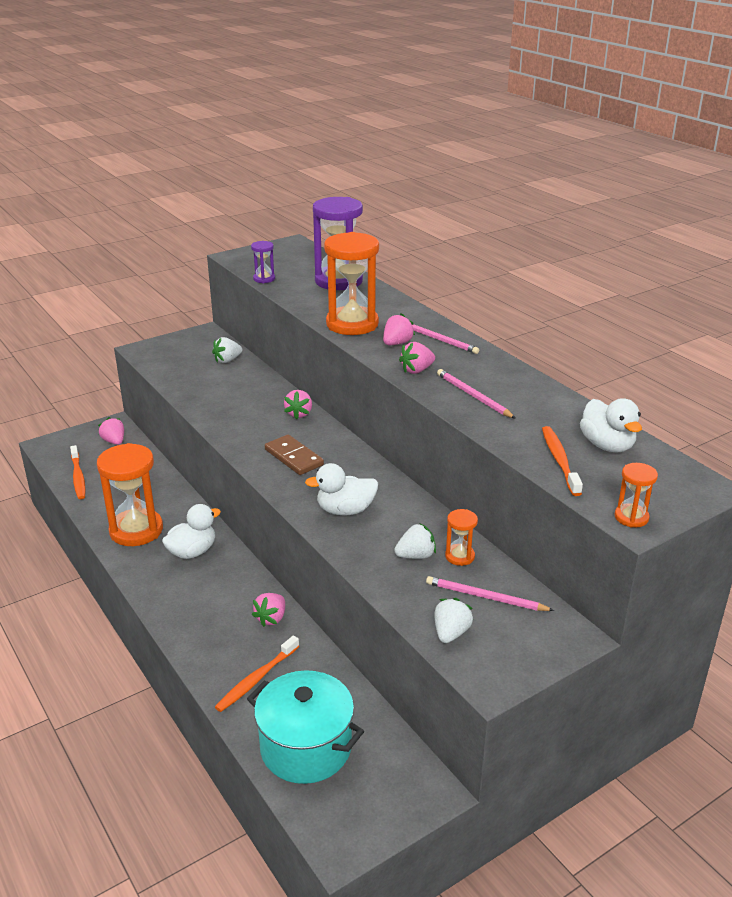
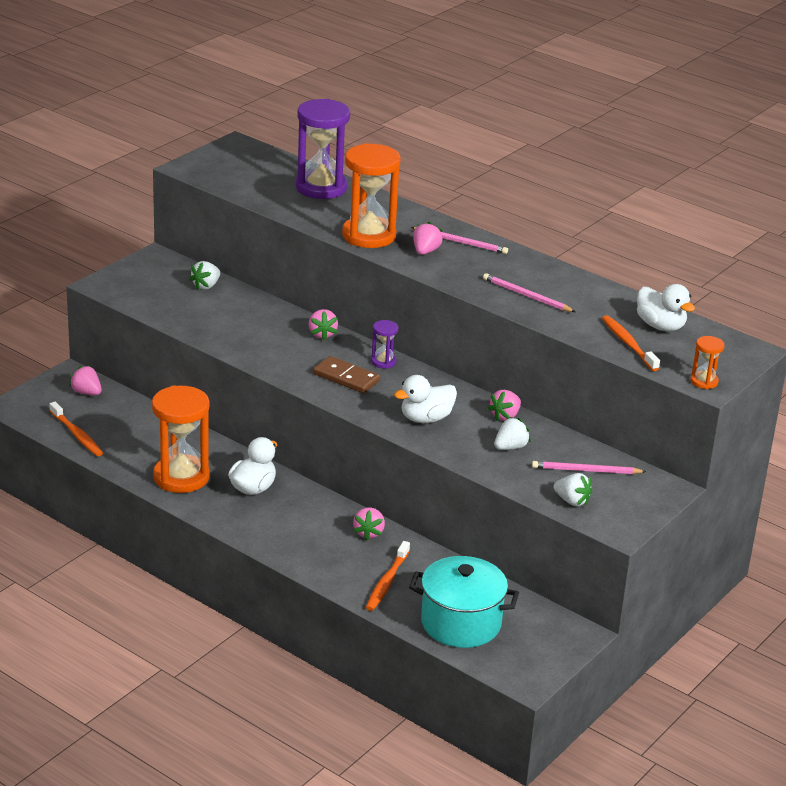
camera: 20 degrees left, 0 degrees up
purple hourglass [251,241,275,283] -> purple hourglass moved to [371,320,398,369]
pink strawberry [399,342,435,374] -> pink strawberry moved to [488,390,521,421]
white strawberry [434,598,473,643] -> white strawberry turned 120 degrees clockwise [554,473,592,506]
orange hourglass [445,509,478,566] -> none

